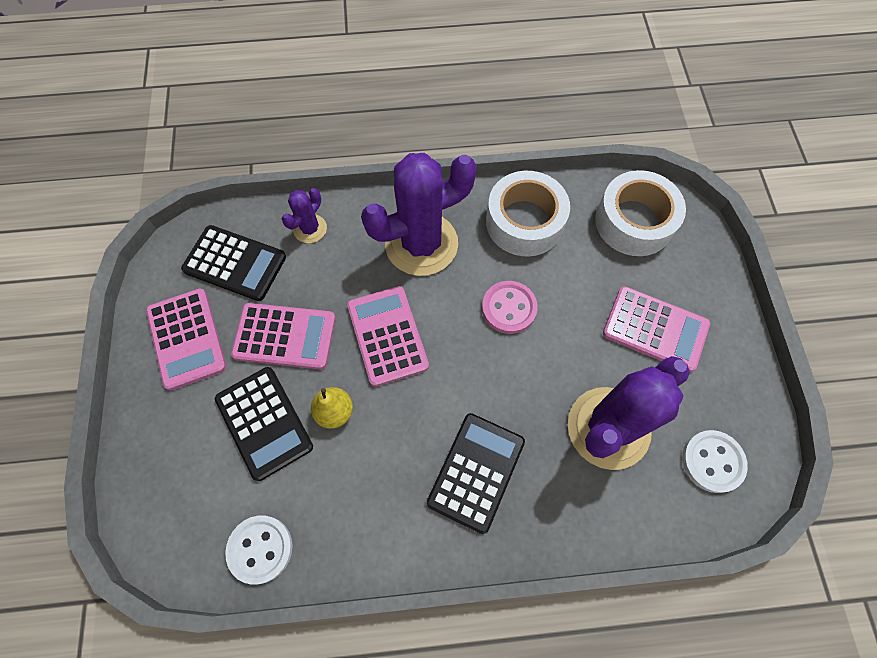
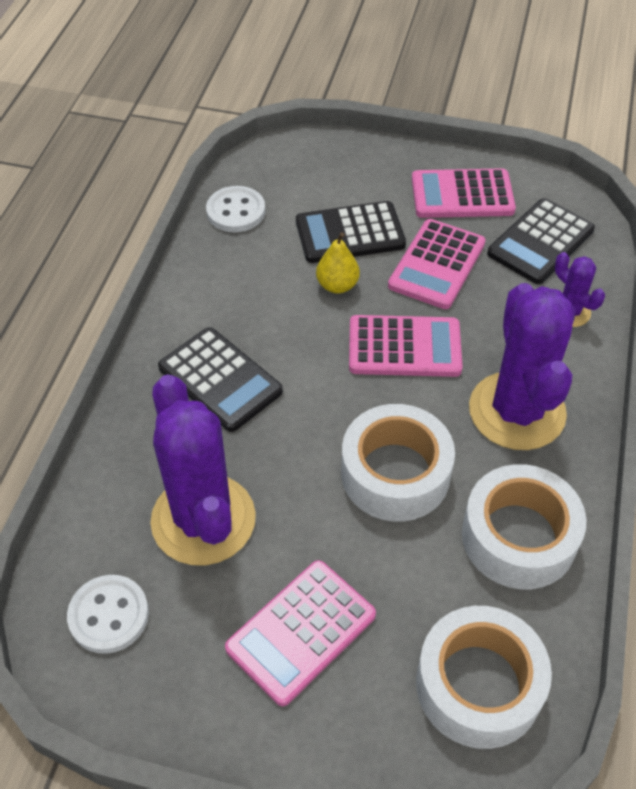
camera: 110 degrees right, 15 degrees down
pink button [482,281,538,334] -> white tape [341,404,455,521]

